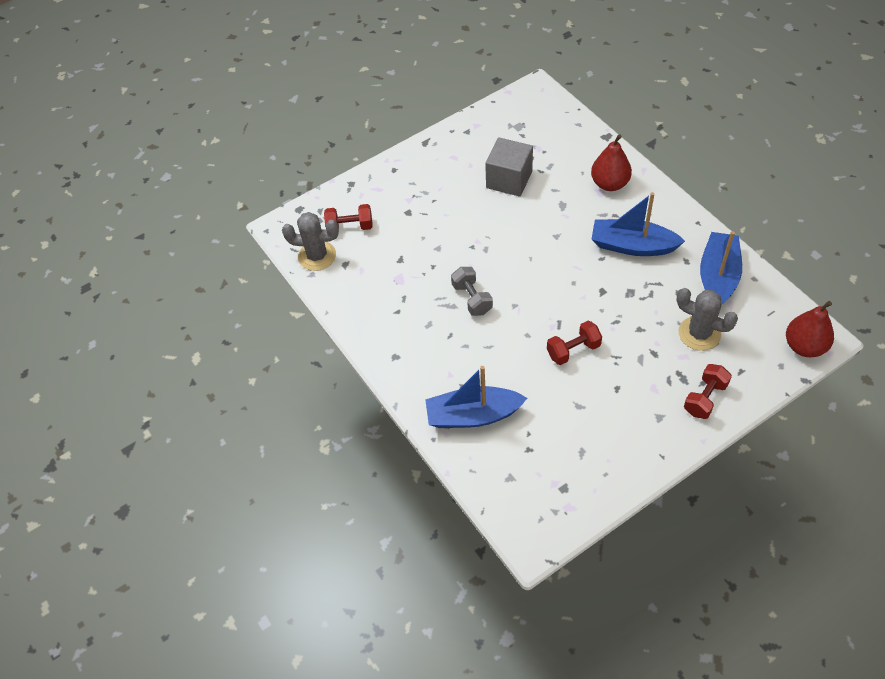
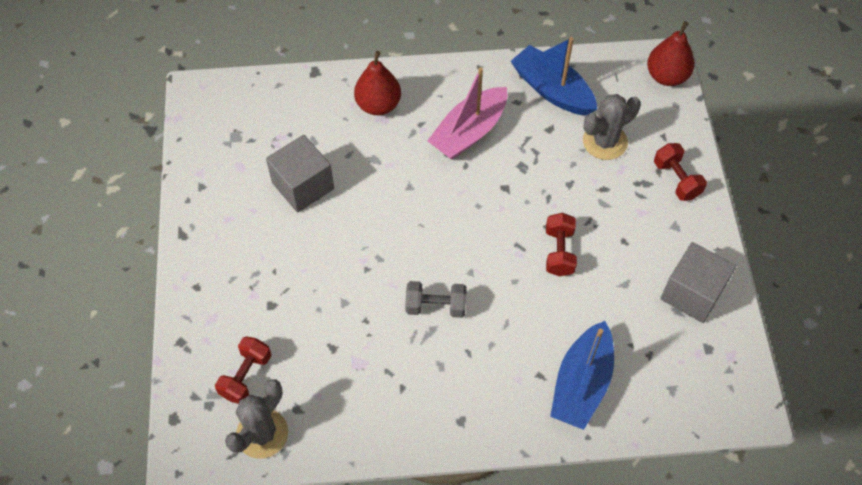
camera: 65 degrees left, 5 degrees up
blue boat [591,192,685,256] -> pink boat [427,67,507,160]
none -> grey cube [660,242,736,323]

